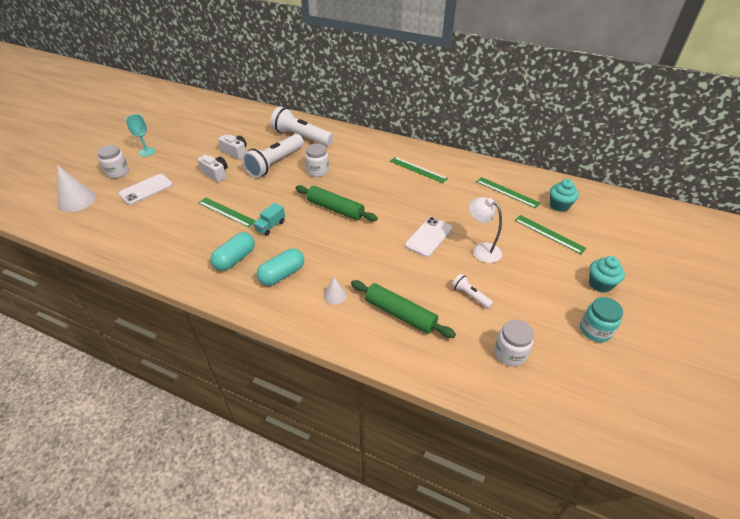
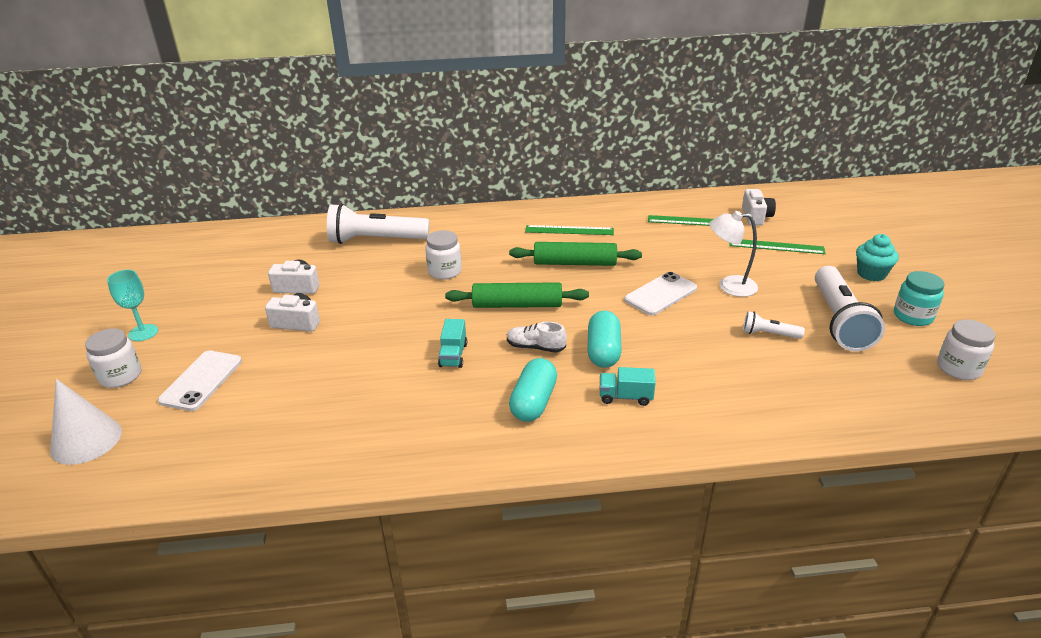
camera: 30 degrees left, 10 degrees down
green ruler [198,198,255,227] -> none
turquoise capsule [210,232,255,271] -> turquoise capsule moved to [588,311,622,368]
white flashlight [242,134,304,178] -> white flashlight moved to [815,266,885,351]
white cone [324,277,347,305] -> turquoise truck [600,367,656,406]
green rolling pin [351,280,456,338] -> green rolling pin moved to [509,242,642,266]
white phone [405,217,453,257] -> white phone turned 45 degrees clockwise [624,272,697,315]
white jar [494,320,534,366] -> white jar moved to [937,320,995,380]
turquoise cupcake [550,179,579,212] -> white camera [742,189,776,226]
none -> white shoe [507,322,567,353]

